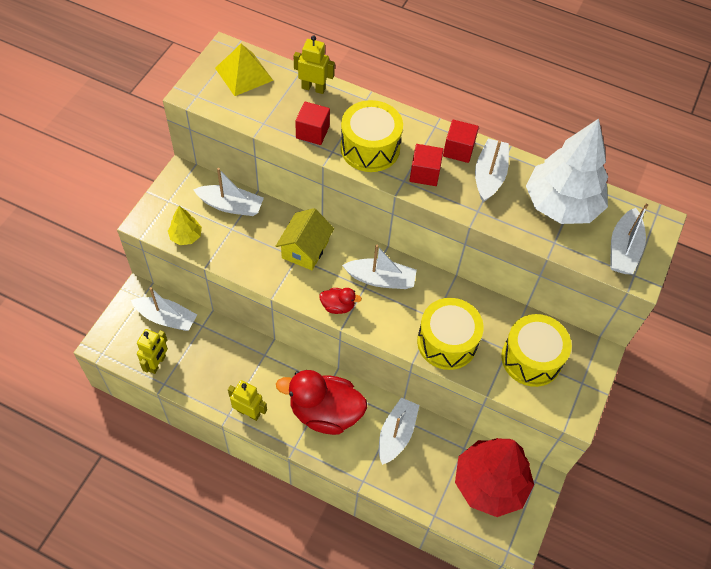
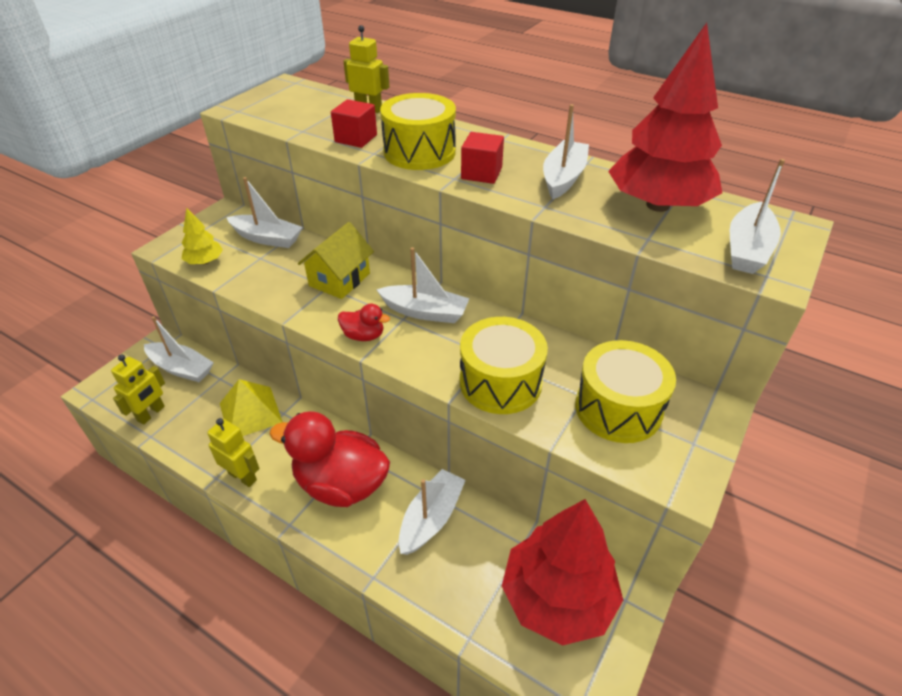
camera: 10 degrees right, 15 degrees down
yellow pyramid [215,44,273,96] -> yellow pyramid moved to [220,379,283,436]
red cube [443,120,479,163] -> none
white tree [526,118,608,224] -> red tree [608,23,722,212]

